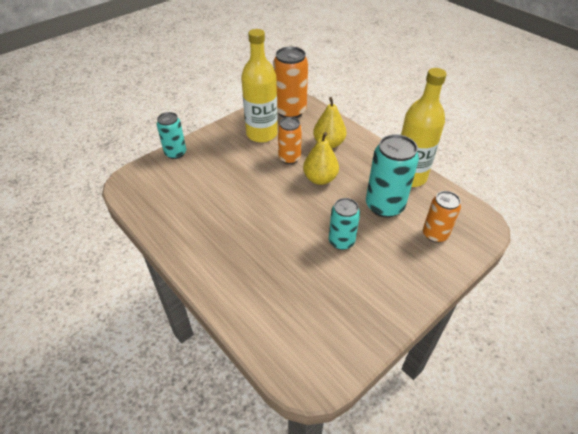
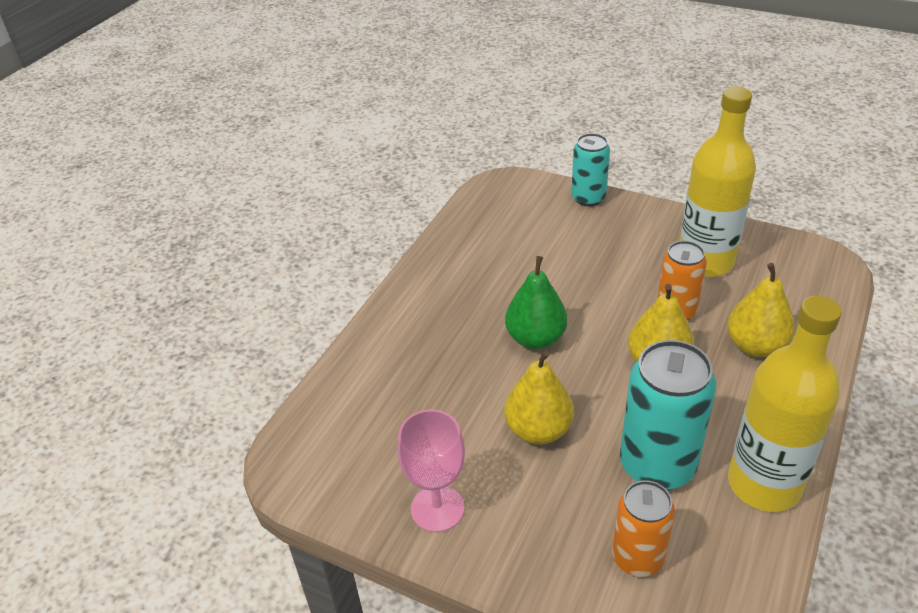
camera: 70 degrees right, 5 degrees down
orange can [273,47,308,118] -> none
turquoise can [329,198,360,250] -> yellow pear [504,350,574,444]
none -> pink goblet [397,409,465,532]
none -> green pear [505,256,567,349]

